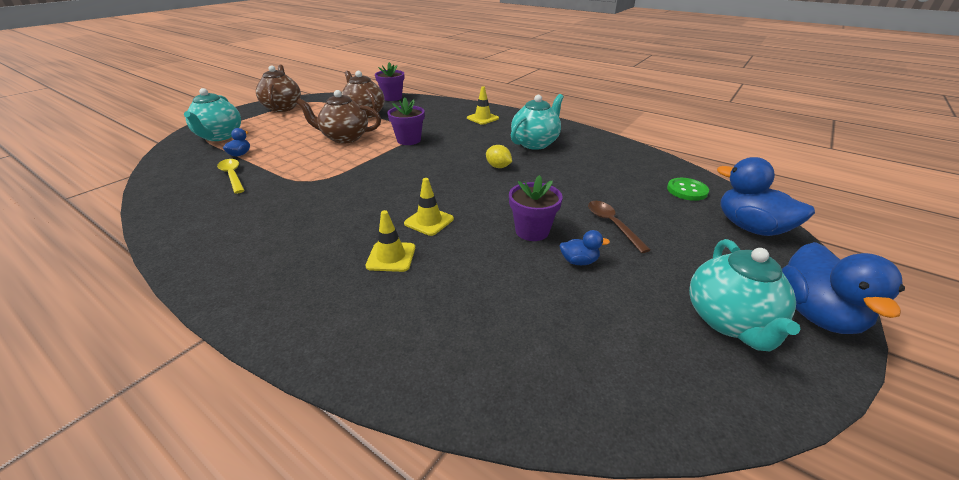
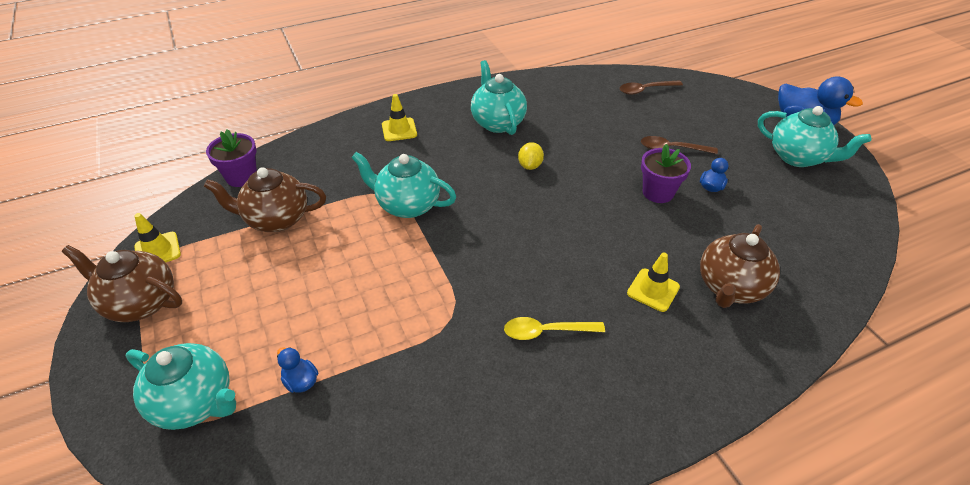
camera: 60 degrees left, 10 degrees up
yellow spoon [217,159,245,194] -> yellow spoon moved to [504,317,605,340]
brown teapot [296,90,381,144] -> brown teapot moved to [700,224,780,308]
purple flower pot [387,98,425,145] -> turquoise teapot [351,152,456,218]
yellow traffic cone [404,178,454,236] -> yellow traffic cone moved to [134,213,181,262]
yellow lemon [486,145,512,168] -> yellow lemon turned 60 degrees counterclockwise [518,142,544,170]
green button [667,178,709,201] -> brown spoon [619,80,683,95]
blue duck [717,157,815,236] -> none

